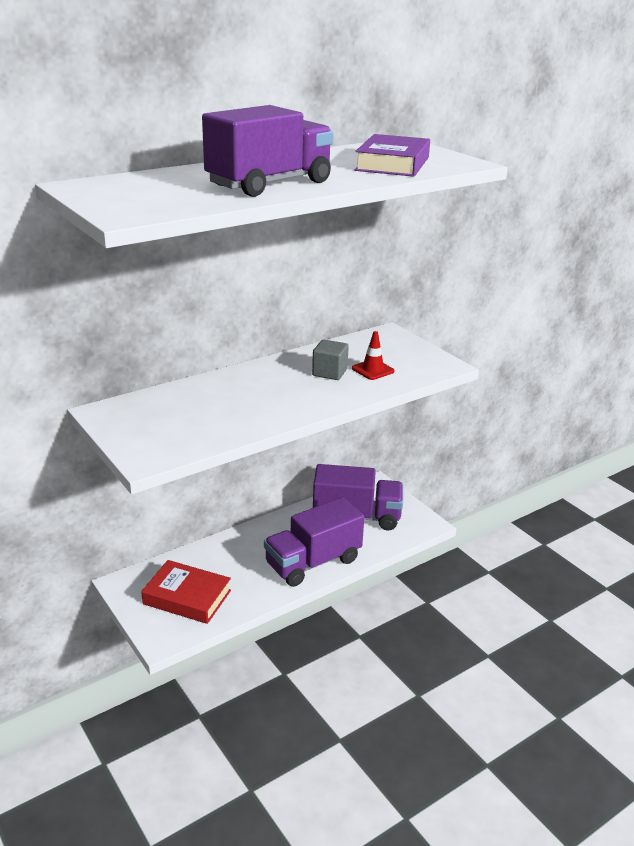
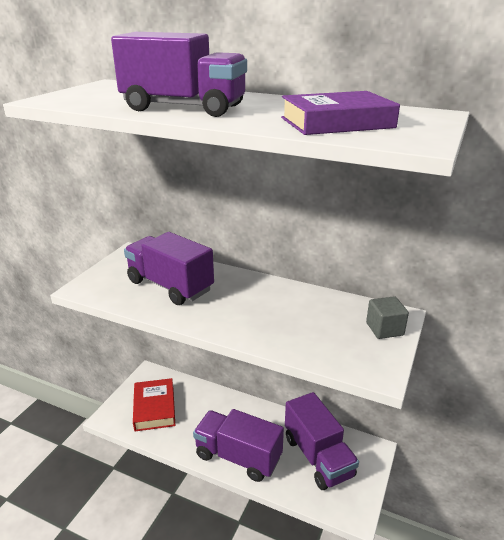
camera: 60 degrees right, 0 degrees up
grey cube [312,339,349,380] -> grey cube moved to [366,296,409,339]
red traffic cone [352,331,395,380] -> none
none -> purple truck [124,232,214,305]

